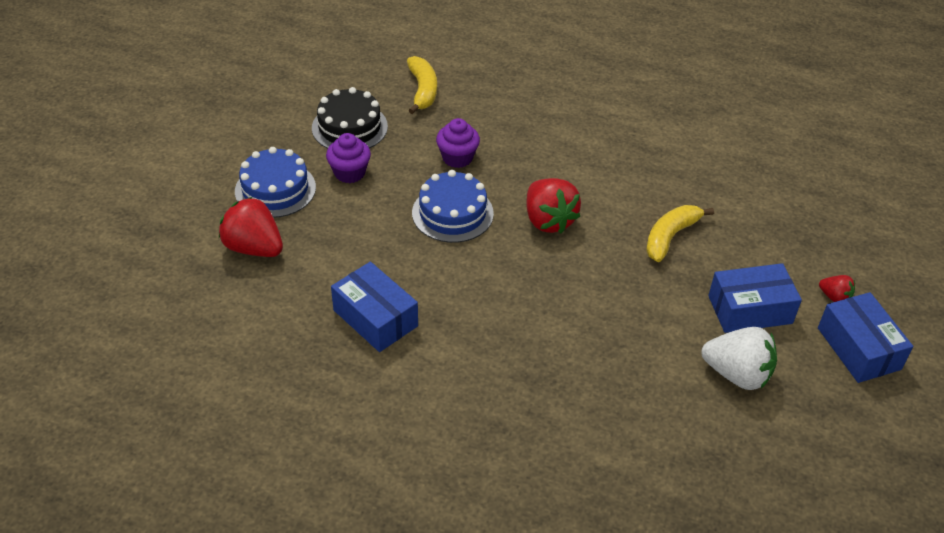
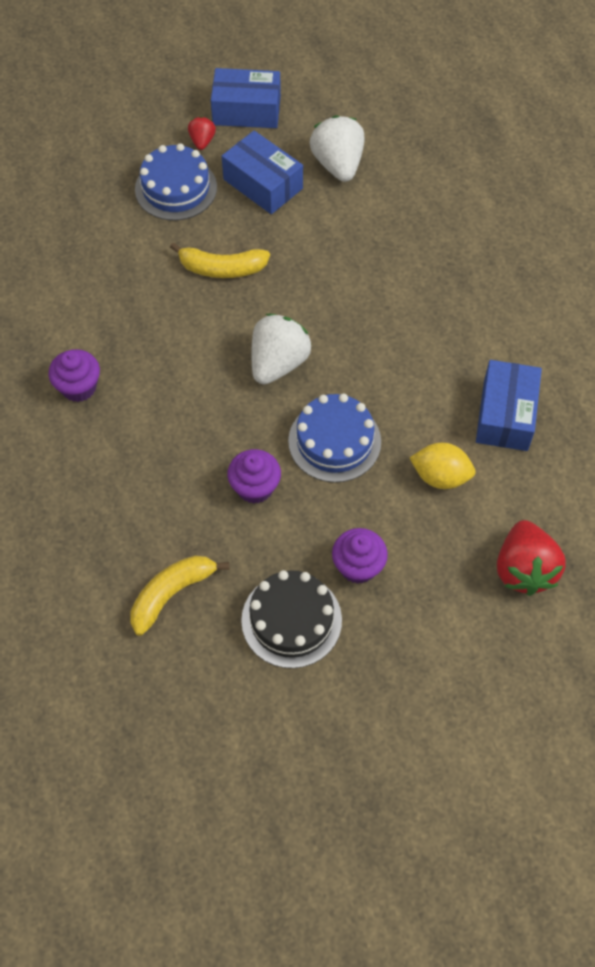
camera: 125 degrees left, 15 degrees up
blue cake [235,147,316,218] -> blue cake moved to [135,143,217,220]
red strawberry [526,178,581,233] -> white strawberry [251,314,311,384]
blue box [818,292,913,383] -> blue box turned 60 degrees clockwise [211,68,281,128]
none -> purple cupcake [49,349,100,402]
none -> yellow lemon [410,443,475,489]

